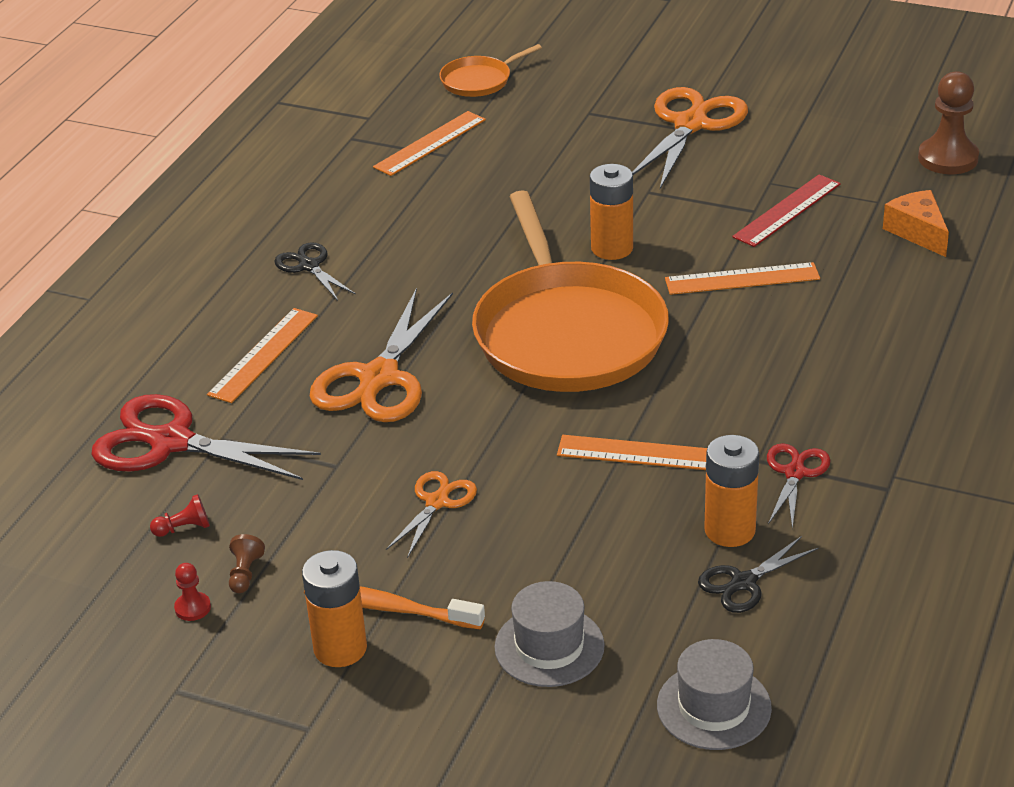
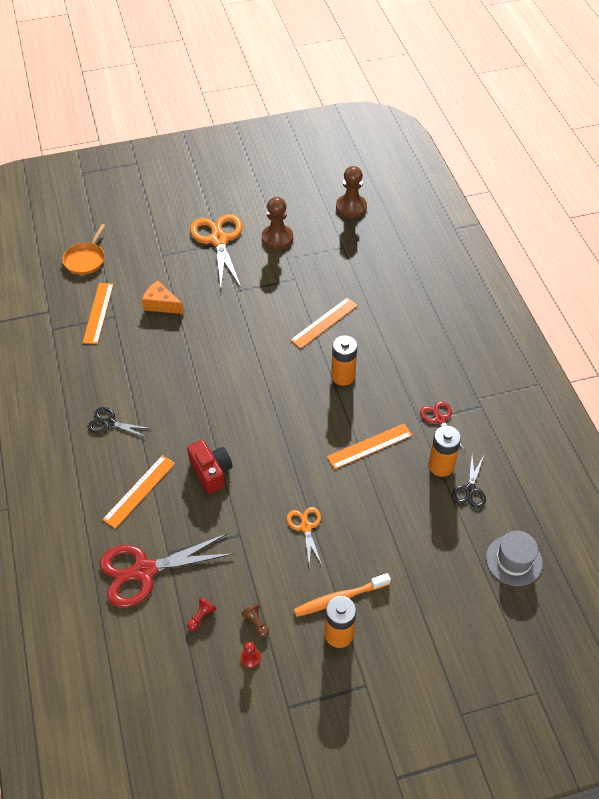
camera: 40 degrees left, 15 degrees up
orange ruler [207,308,318,403] -> orange ruler turned 45 degrees clockwise [102,455,175,529]
orange scissors [309,288,453,422] -> red camera [187,440,233,494]
orange pan [472,190,669,392] -> none
grey hat [494,581,605,687] -> none
orange battery [590,164,633,260] -> orange battery moved to [331,336,358,386]
red ruler [732,174,841,247] -> none
orange cheese [883,190,949,257] -> orange cheese moved to [142,281,184,314]
none -> brown pawn [262,197,293,250]

